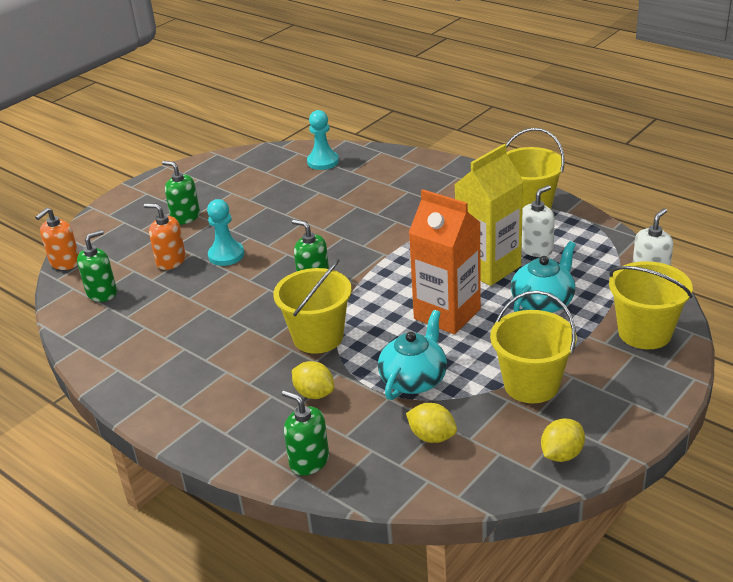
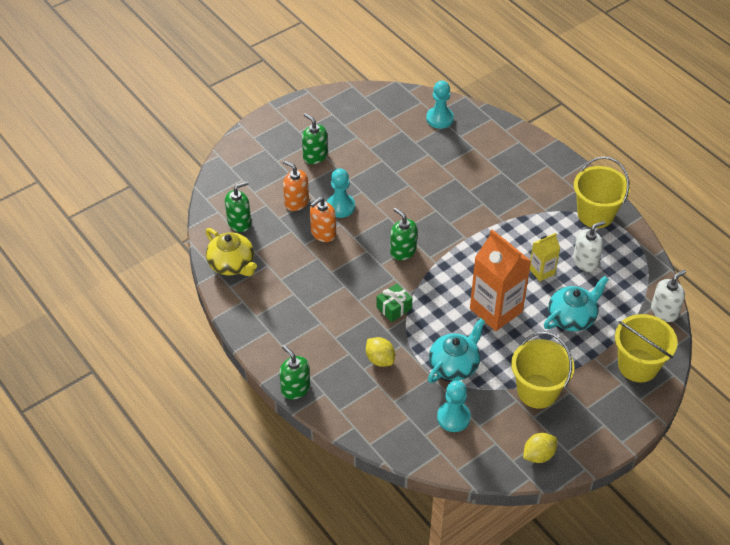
camera: 10 degrees right, 15 degrees up
orange soap dispenser [35,208,79,270] -> orange soap dispenser moved to [310,197,336,242]
yellow bucket [273,259,352,354] -> green gift [376,284,412,322]
green soap dispenser [282,390,329,476] -> green soap dispenser moved to [279,345,310,400]
yellow lemon [406,403,457,443] -> turquoise pawn [437,380,471,432]
yellow carton [454,144,524,286] -> yellow carton [530,233,560,281], size x0.51
none -> yellow teapot [206,228,257,276]

